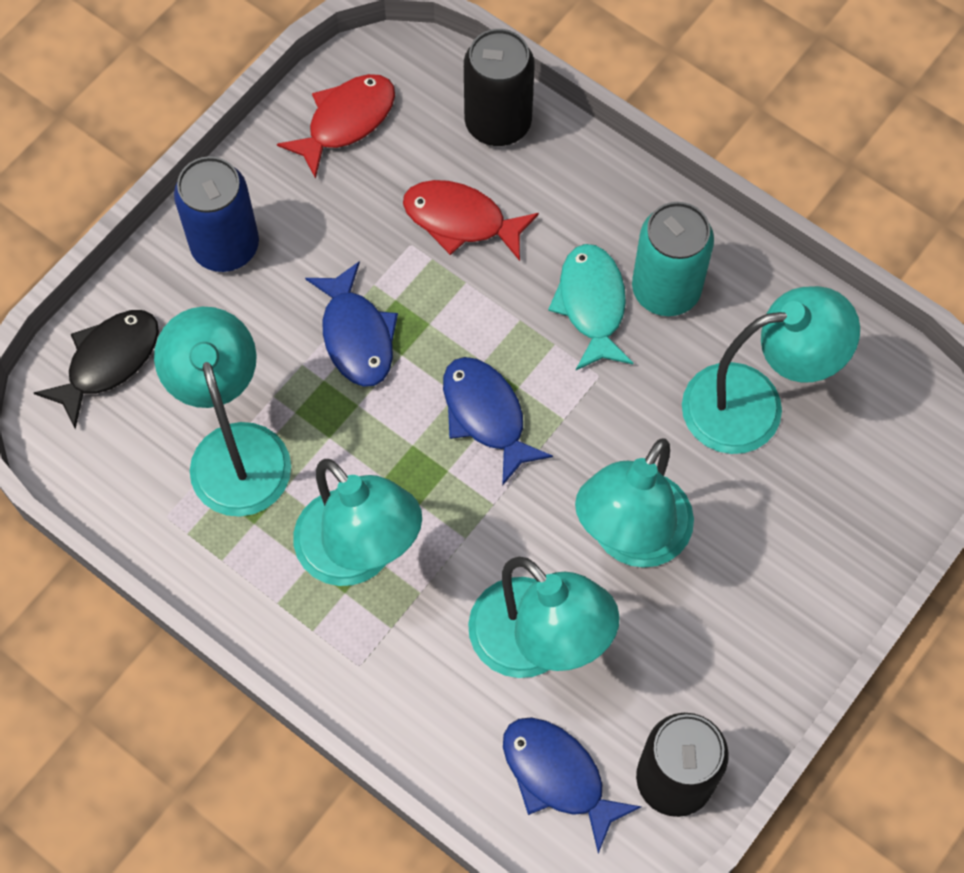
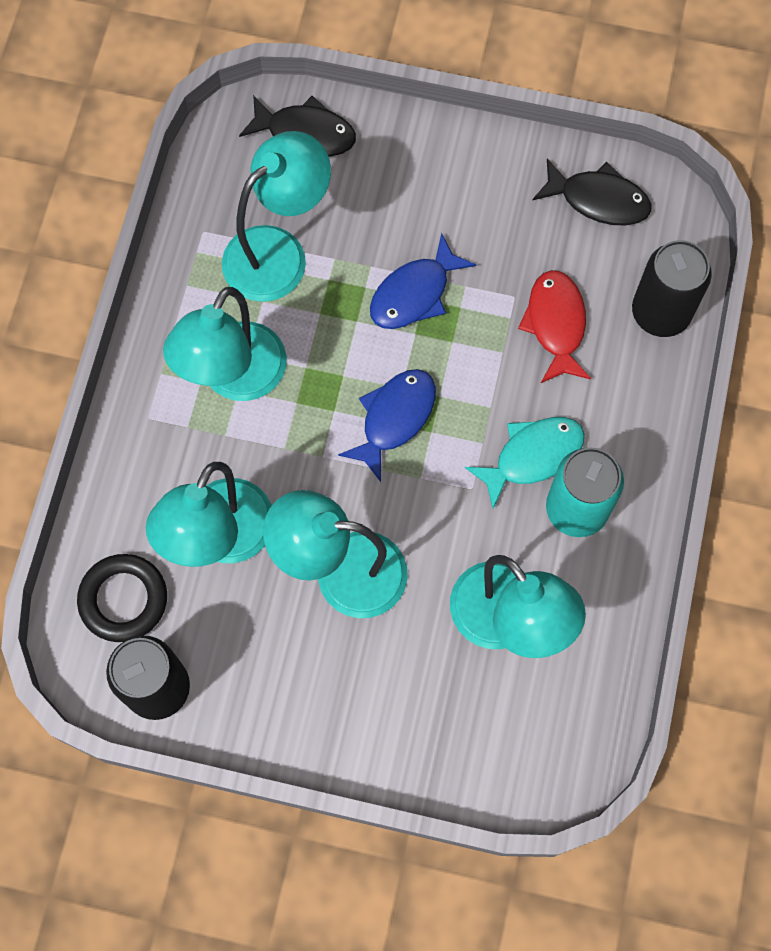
camera: 65 degrees right, 5 degrees up
blue can [174,156,259,272] -> none
red fish [277,74,395,179] -> black fish [533,158,651,225]
blue fish [503,717,641,853] -> black ring [77,554,167,642]

